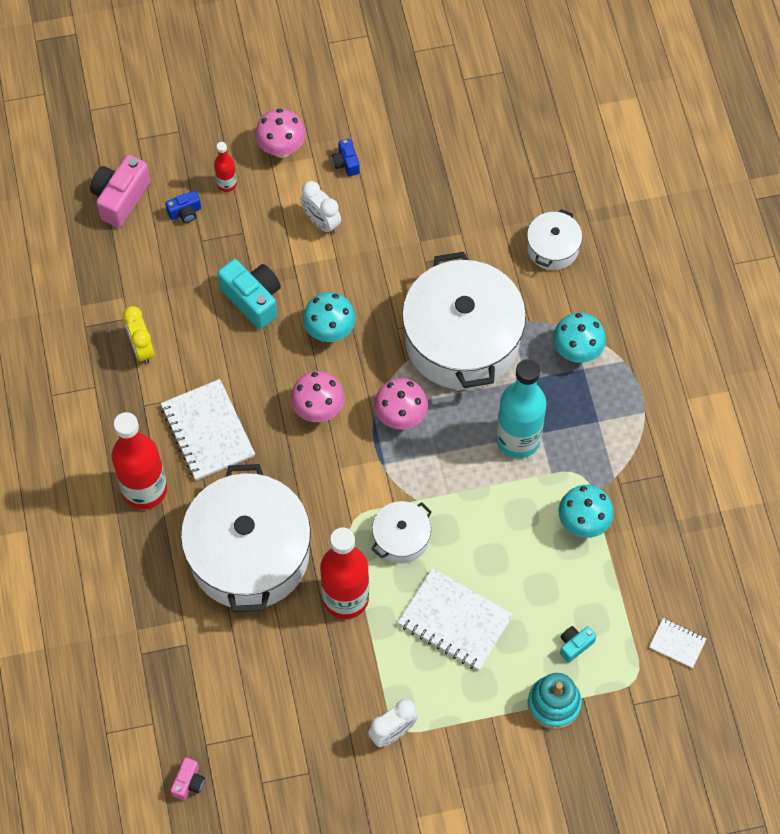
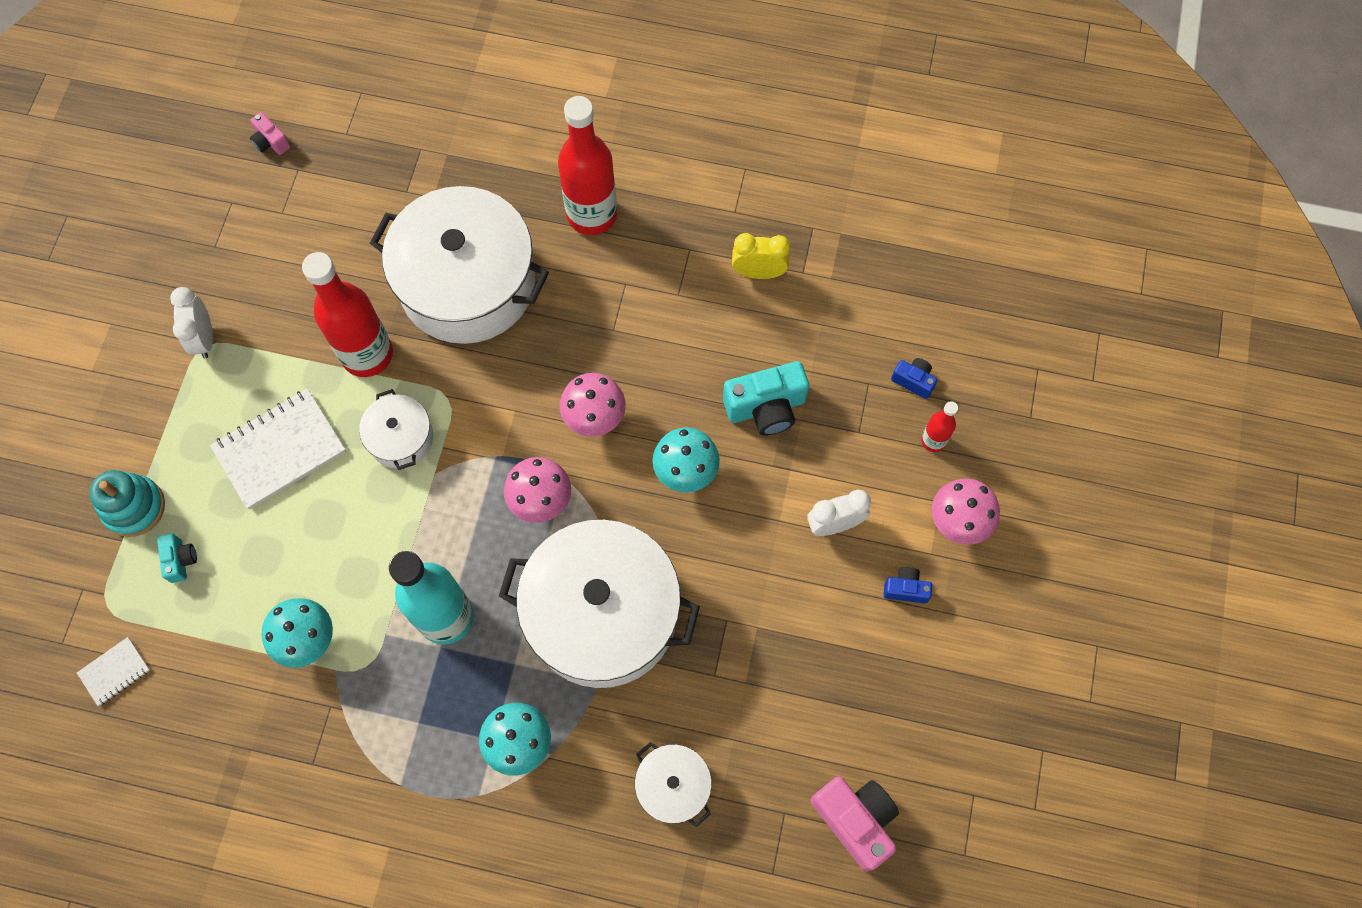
camera: 115 degrees right, 5 degrees up
pink camera [90,155,151,228] -> pink camera moved to [810,776,899,871]
white notebook [161,379,255,481] -> none
blue camera [165,191,201,223] -> blue camera turned 120 degrees clockwise [891,358,937,399]

